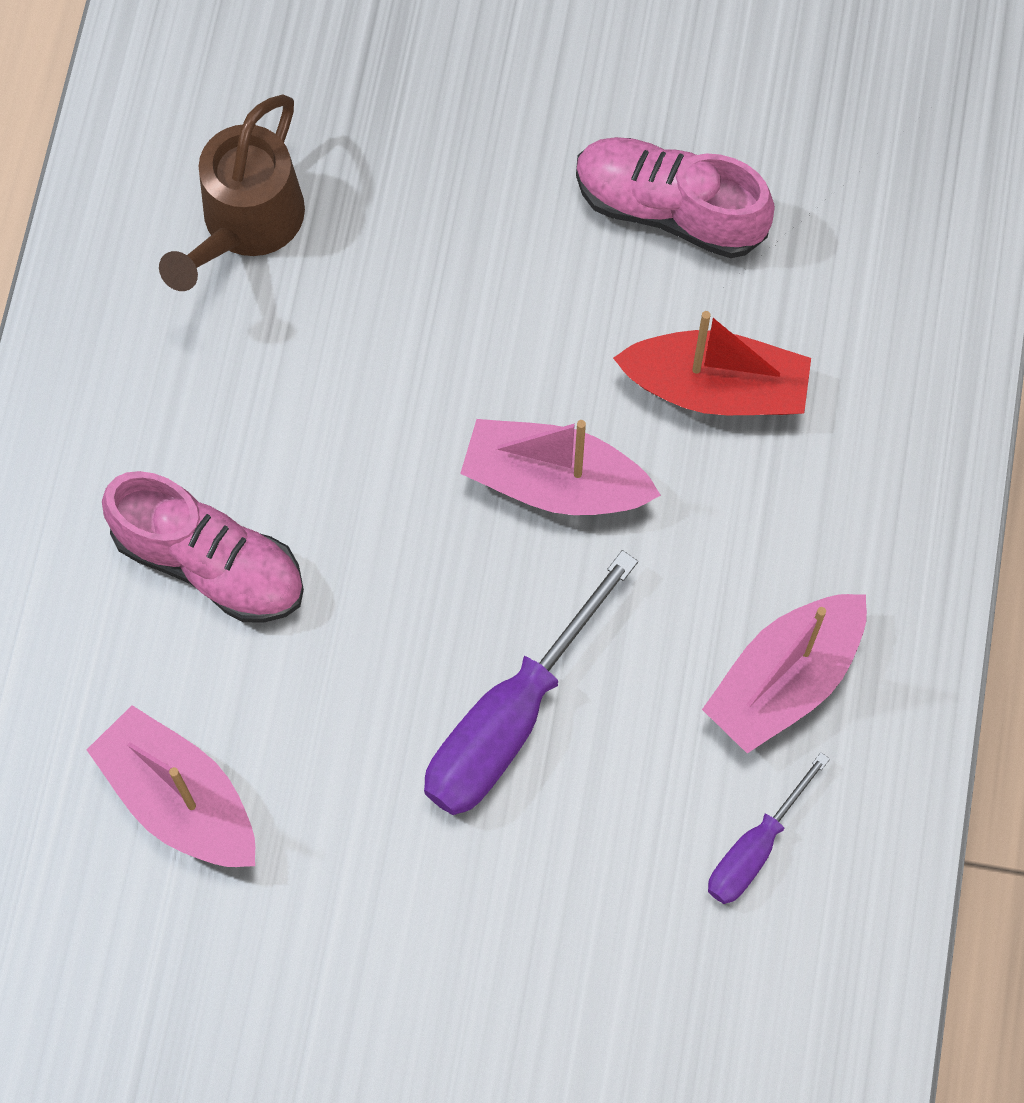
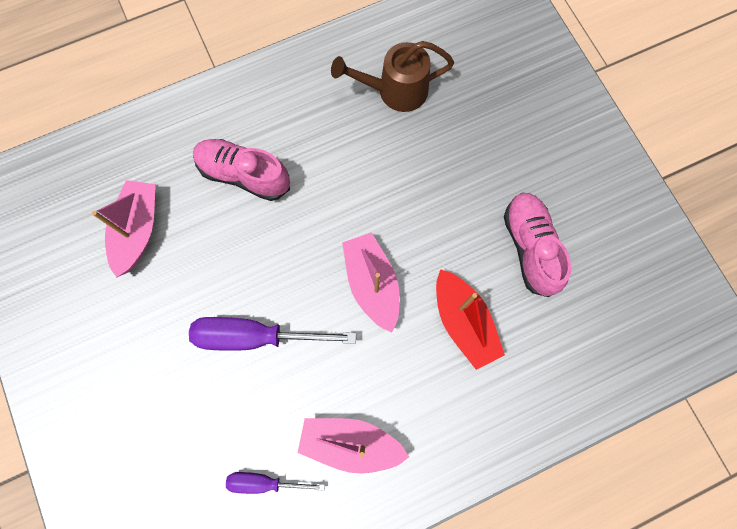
camera: 55 degrees right, 5 degrees up
pink shoe [102,471,304,623] -> pink shoe turned 120 degrees clockwise [193,139,290,201]

